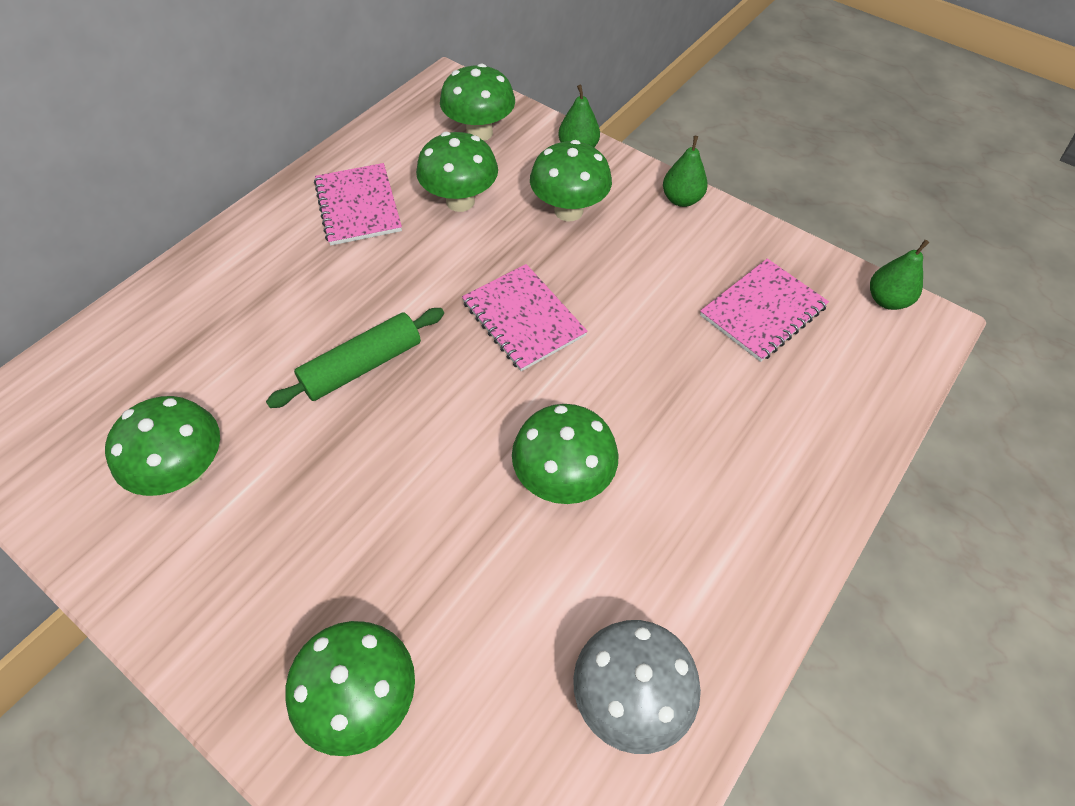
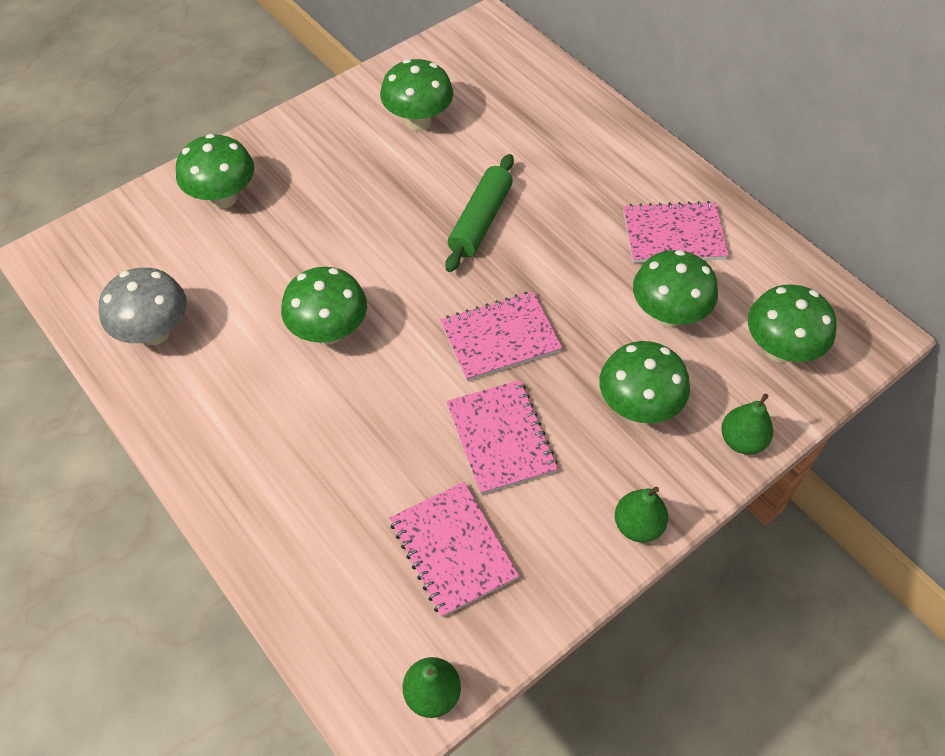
camera: 105 degrees right, 0 degrees up
green rolling pin [266,308,444,408] -> green rolling pin turned 45 degrees clockwise [445,154,514,272]
none -> pink notebook [446,380,558,495]

